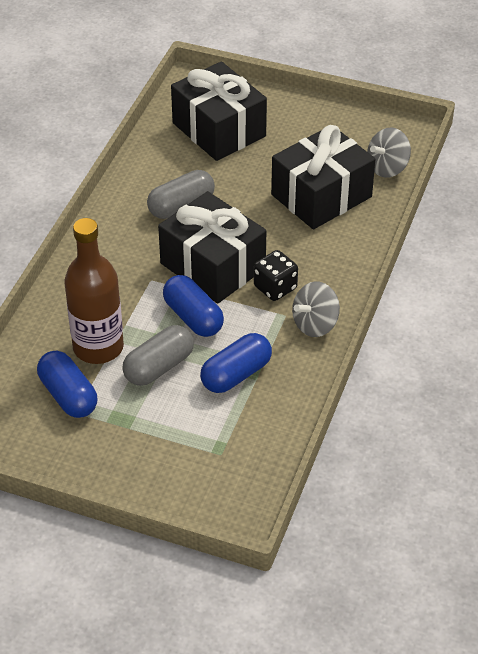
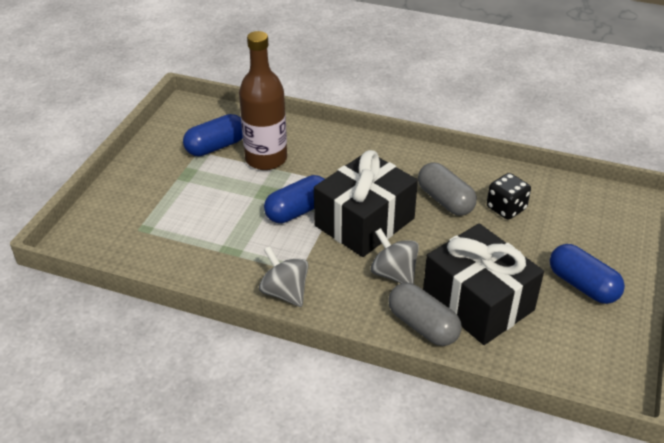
camera: 90 degrees right, 5 degrees down
grey capsule [122,325,194,386] -> grey capsule moved to [389,283,462,346]
black gift [171,61,267,161] -> none
blue capsule [200,333,272,393] -> blue capsule moved to [550,244,625,304]
black dice [254,250,298,301] -> black dice moved to [487,173,531,220]
grey spinning top [367,128,411,178] -> grey spinning top moved to [371,228,419,284]

